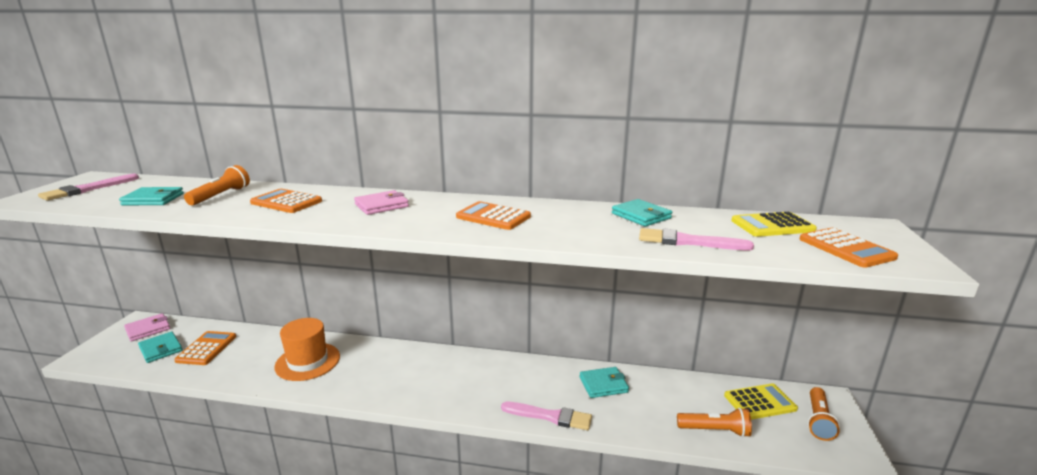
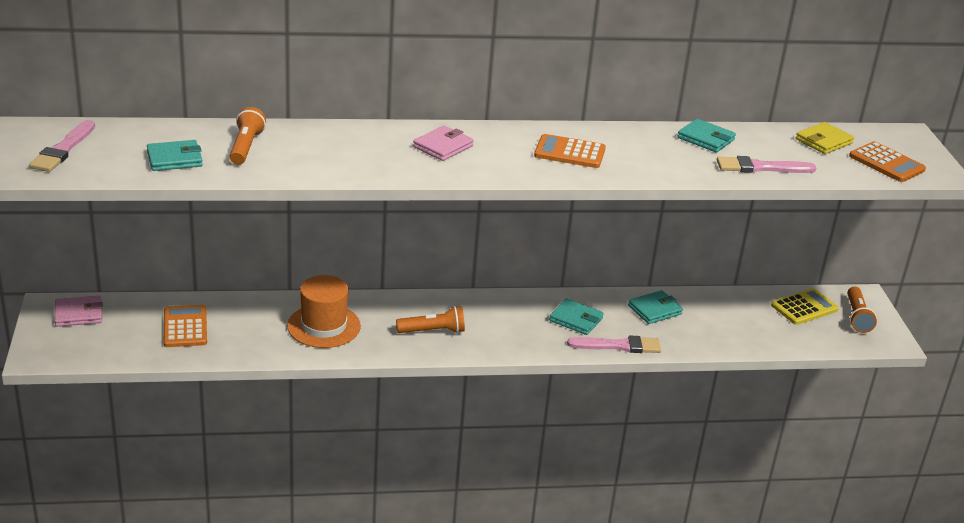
camera: 20 degrees left, 10 degrees up
pink wallet [124,313,170,342] -> pink wallet turned 45 degrees clockwise [55,296,103,327]
turquoise wallet [138,332,183,363] -> turquoise wallet moved to [549,298,604,335]
orange calculator [250,189,322,213] -> none
orange flashlight [677,408,752,437] -> orange flashlight moved to [396,306,465,333]
yellow calculator [731,212,817,237] -> yellow wallet [796,122,854,154]

